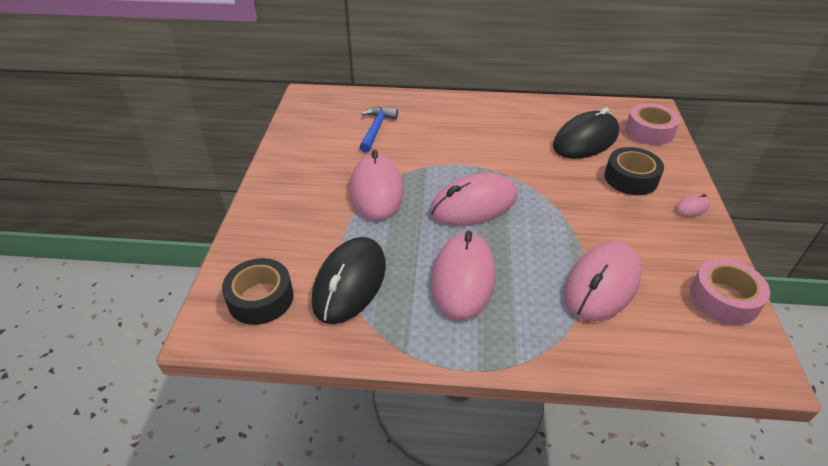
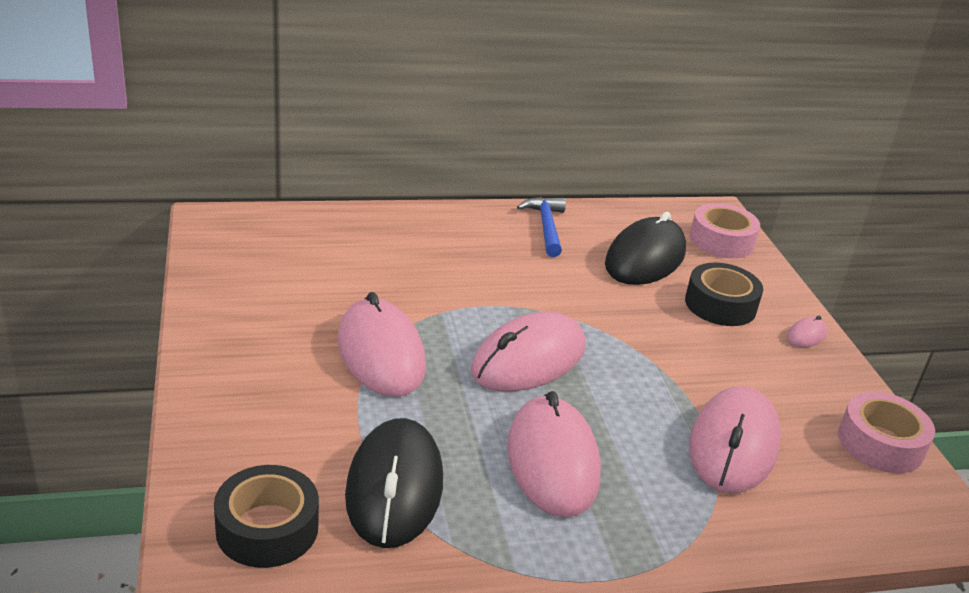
camera: 20 degrees left, 10 degrees down
blue hammer [360,107,398,153] -> blue hammer moved to [517,197,566,257]

